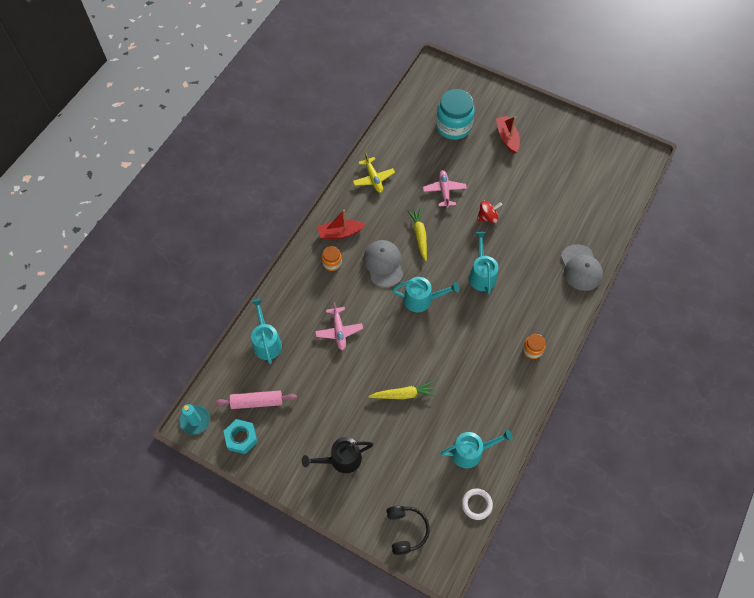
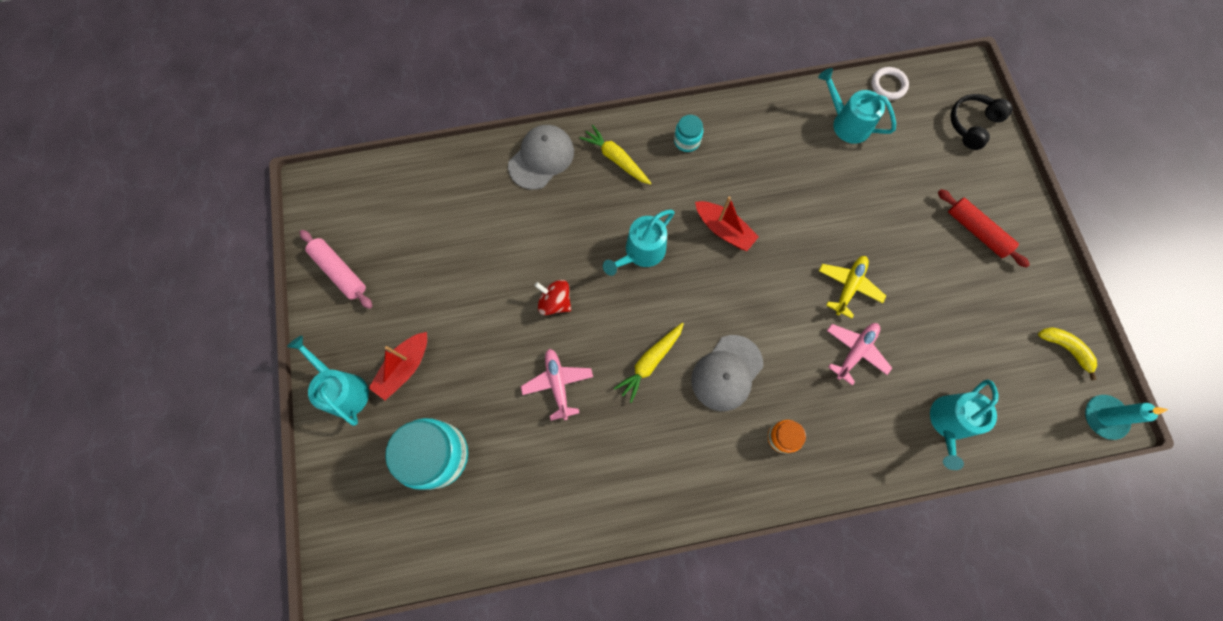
camera: 130 degrees left, 10 degrees up
pink rolling pin [215,391,297,409] -> pink rolling pin moved to [300,230,373,309]
turquoise nut [224,419,258,454] -> yellow banana [1038,327,1097,380]
black watering can [302,437,373,473] -> red rolling pin [938,189,1030,268]
red boat [318,210,366,239] -> red boat moved to [695,196,759,251]
yellow plane [353,153,395,193] -> yellow plane moved to [819,256,886,318]
yellow carrot [368,381,436,399] -> yellow carrot moved to [579,125,651,185]
turquoise watering can [392,277,460,312] -> turquoise watering can moved to [287,336,369,426]
pink plane [423,170,467,208] -> pink plane turned 120 degrees clockwise [520,349,593,421]
orange jar [523,334,546,359] -> turquoise jar [674,115,703,152]

